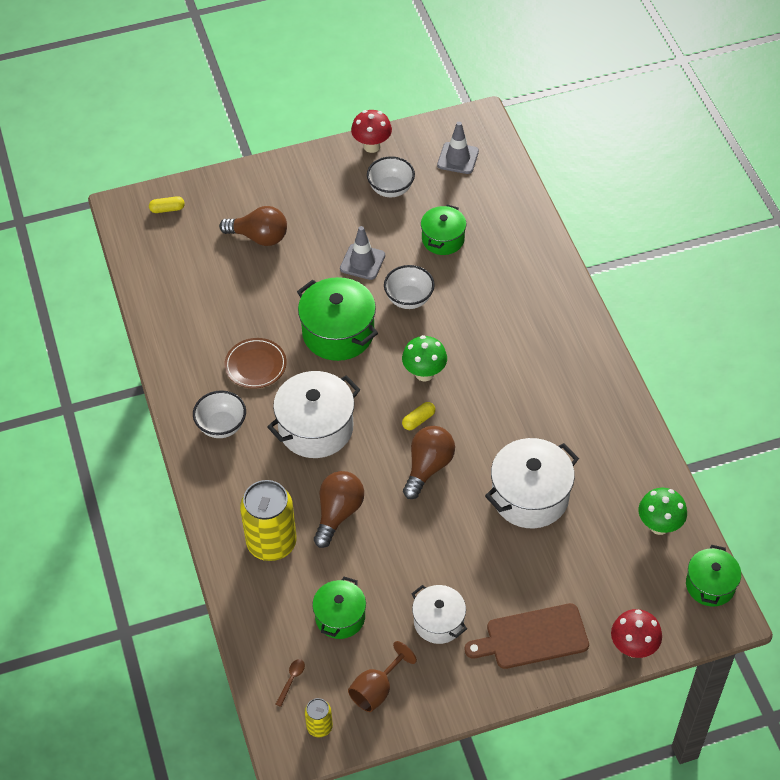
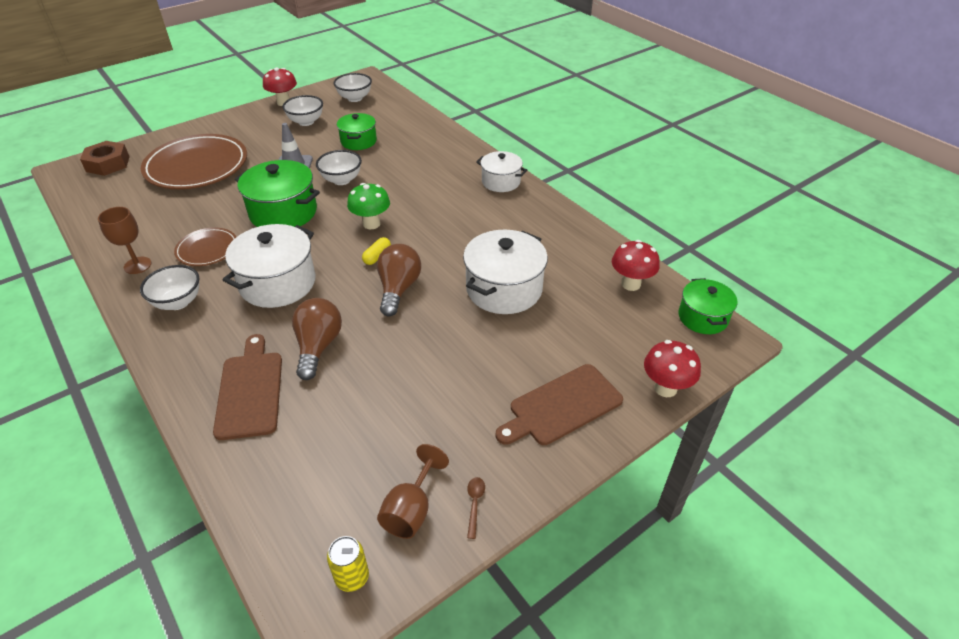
camera: 20 degrees left, 10 degrees down
yellow capsule [149,196,185,213] -> brown nut [80,141,130,176]
brown light bulb [219,206,287,246] -> brown plate [141,134,247,189]
yellow can [240,480,297,561] -> brown cutting board [213,334,282,440]
brown spoon [276,659,305,707] -> brown spoon moved to [467,477,485,539]
green pot [312,577,366,639] -> none
white pot [411,585,467,644] -> white pot moved to [476,151,527,192]
grey traffic cone [437,122,479,174] -> white bowl [333,73,372,102]
green mushroom [639,488,687,535] -> red mushroom [612,240,660,291]
none -> brown goblet [98,207,151,274]

